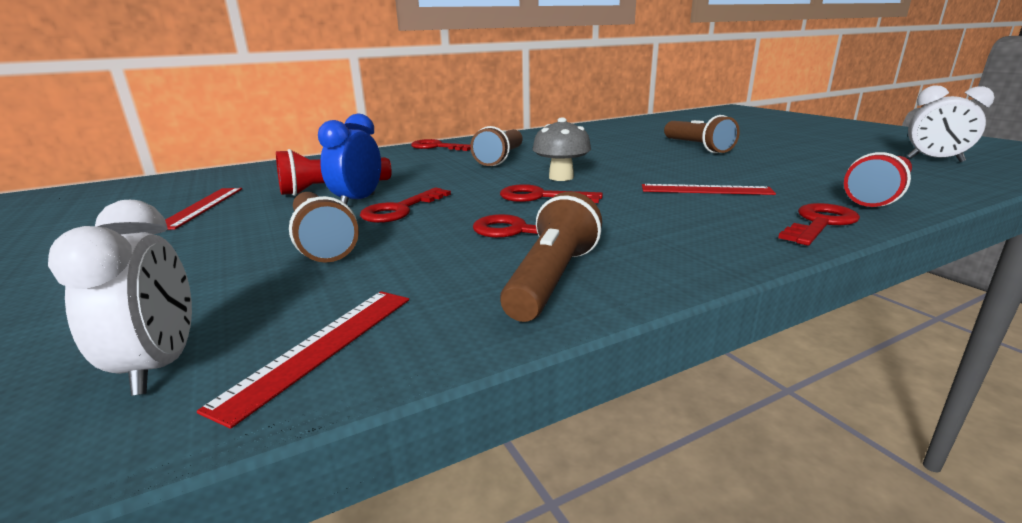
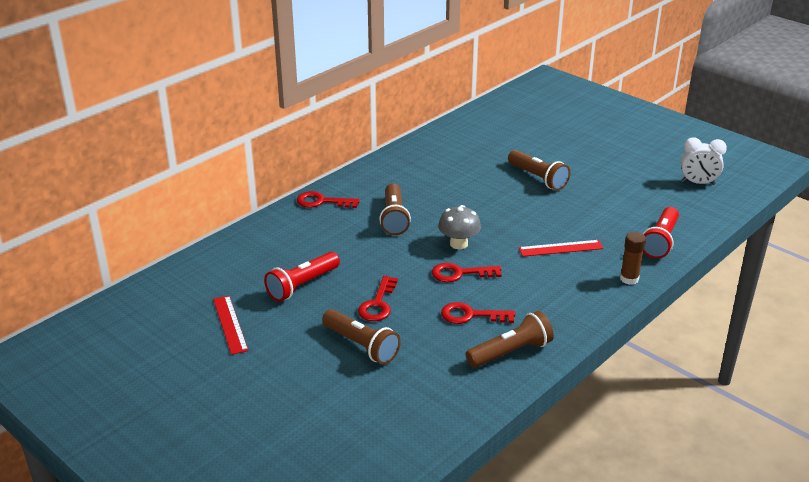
camera: 20 degrees left, 10 degrees up
white clock [48,200,192,396] -> none
red ruler [197,291,409,429] -> none
blue clock [318,113,381,204] -> none
brown flashlight [500,192,602,322] -> brown flashlight turned 60 degrees clockwise [466,311,554,368]
red key [778,203,860,246] -> brown glue stick [620,232,646,285]

